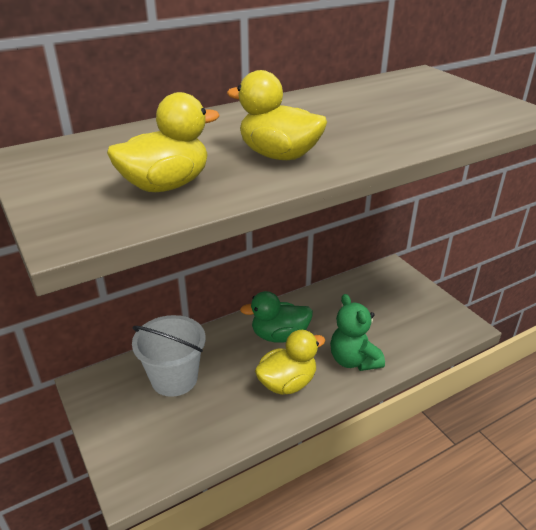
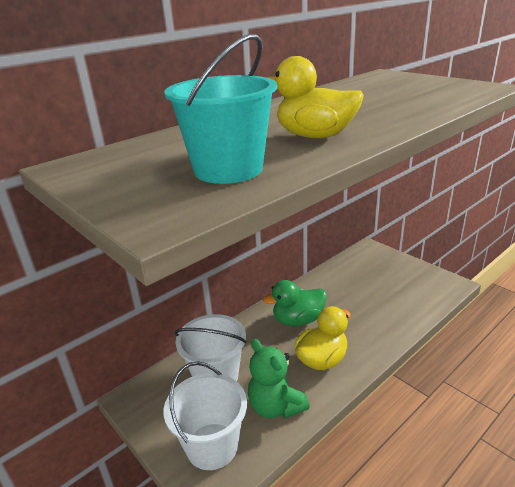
camera: 10 degrees left, 5 degrees down
yellow duck [107,92,220,192] -> turquoise bucket [164,34,277,184]
green teddy bear [330,294,385,371] -> green teddy bear moved to [248,339,310,418]
none -> white bucket [164,361,247,470]

